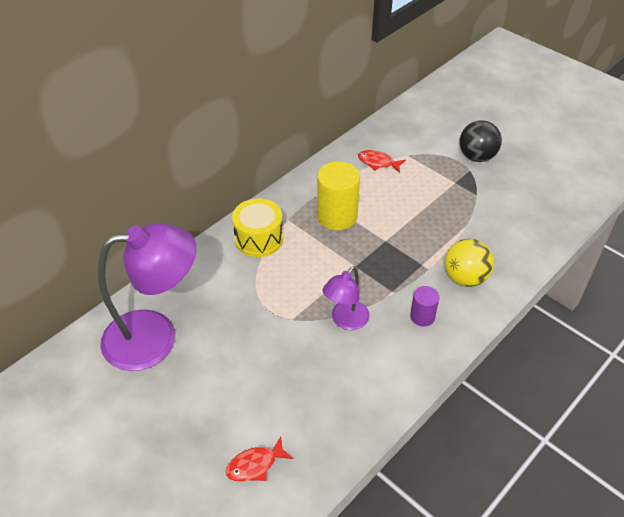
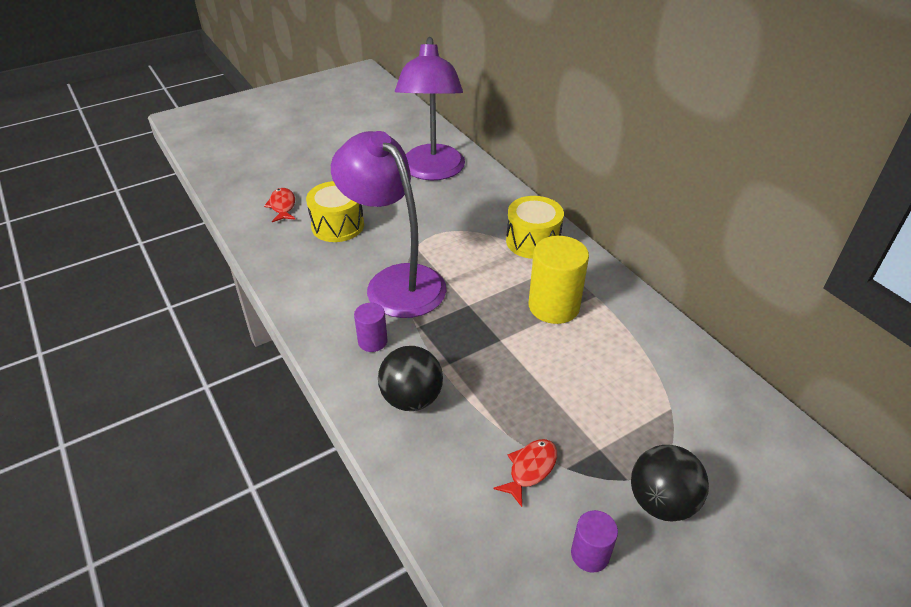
camera: 105 degrees right, 5 degrees down
purple lamp [323,266,370,330] -> purple lamp [331,131,446,318], size x1.91
red fish [358,150,406,173] -> red fish moved to [493,439,557,507]
yellow ball [445,239,494,287] -> black ball [378,346,443,411]
none -> yellow drum [306,181,364,242]
none -> purple cylinder [571,510,618,573]

